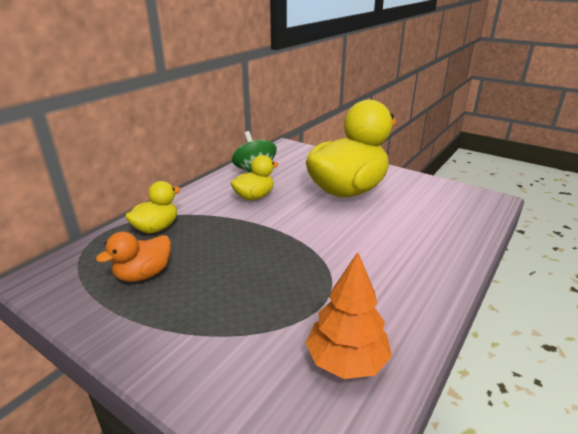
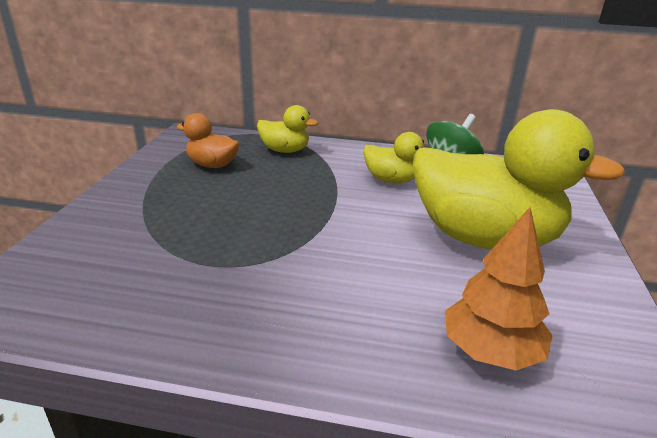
camera: 65 degrees right, 0 degrees up
orange tree [305,252,392,379] -> orange tree moved to [445,207,553,370]

